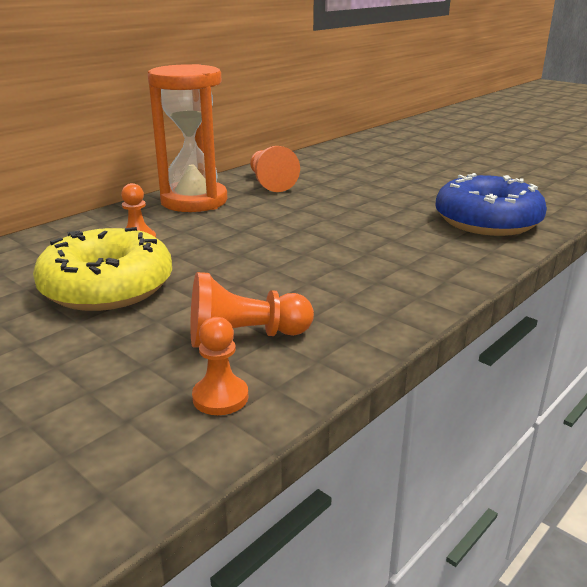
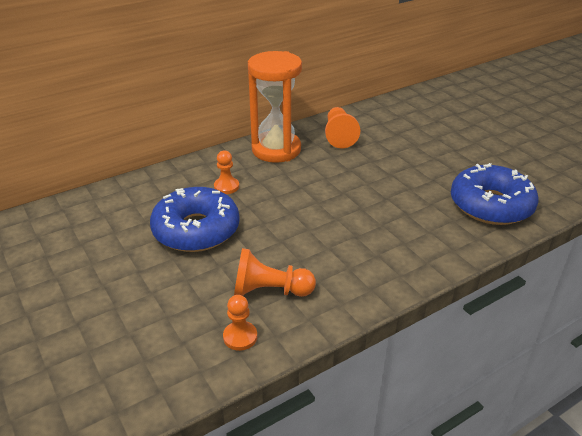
camera: 15 degrees right, 10 degrees up
yellow donut [33,227,172,311] -> blue donut [150,187,240,252]

